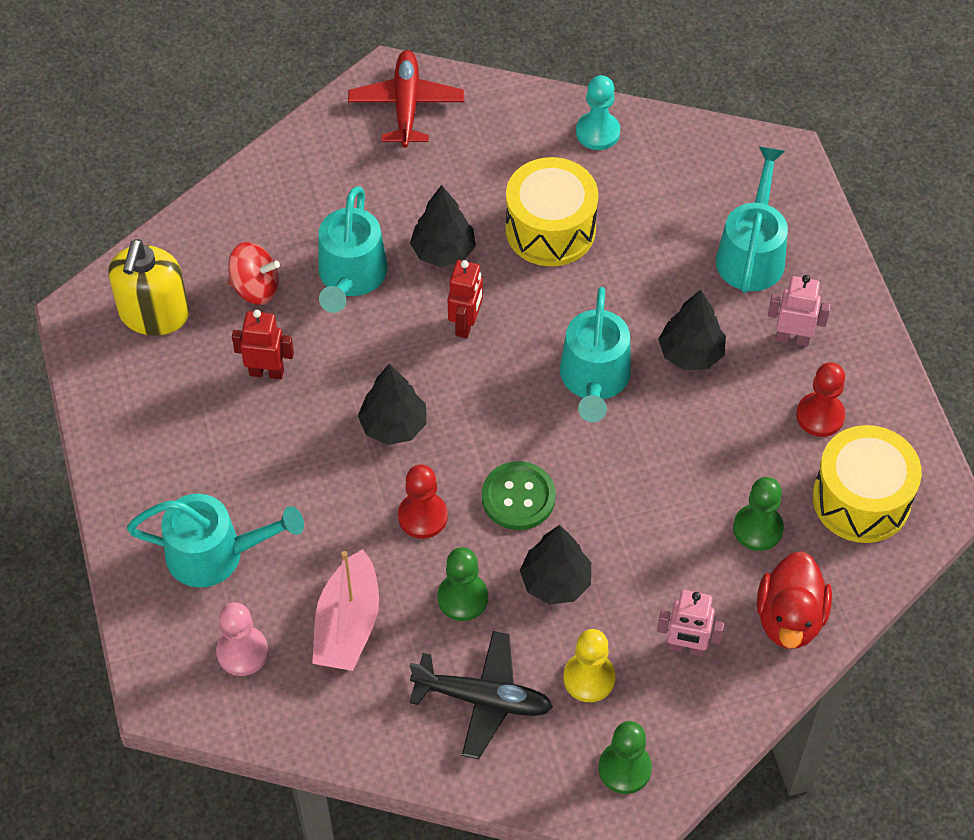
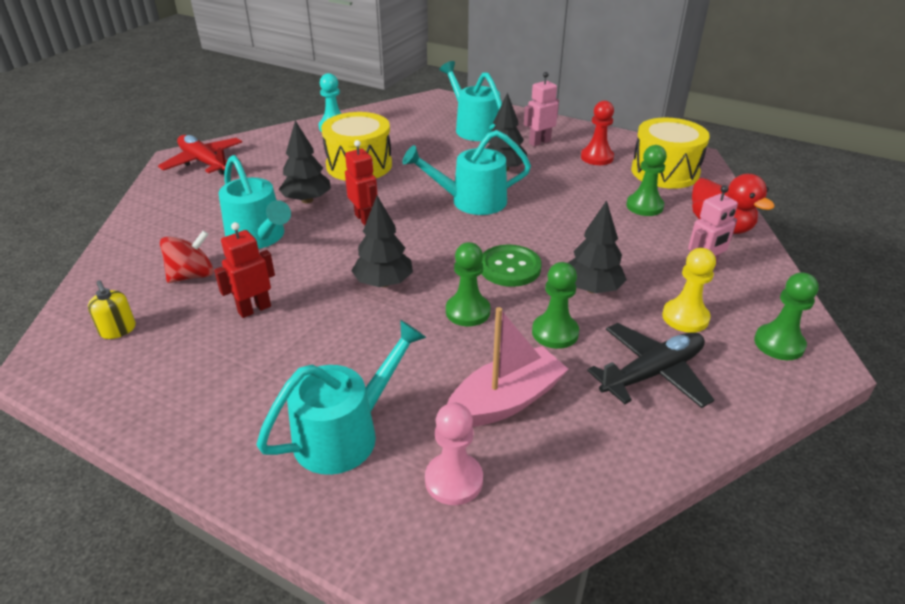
camera: 45 degrees left, 20 degrees down
yellow soap dispenser [108,239,189,336] -> yellow soap dispenser [88,280,136,339], size x0.50
pink boat [312,549,379,671] -> pink boat turned 90 degrees counterclockwise [447,307,569,427]
red pawn [398,464,448,539] -> green pawn [446,242,490,326]
turquoise watering can [560,287,631,422] -> turquoise watering can turned 120 degrees clockwise [402,130,531,215]

